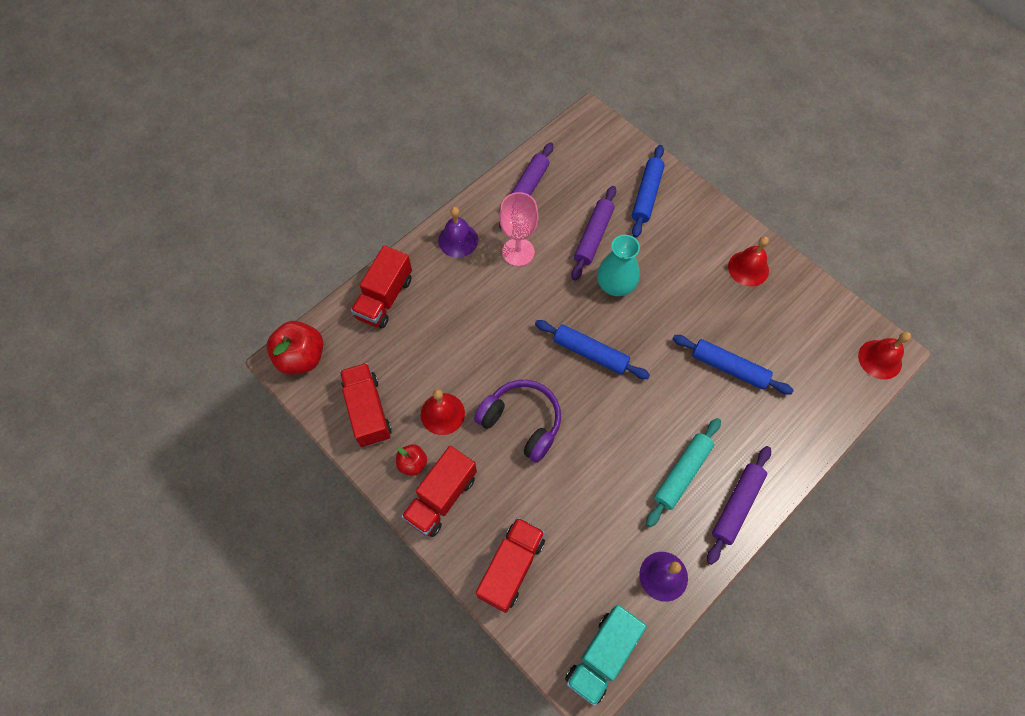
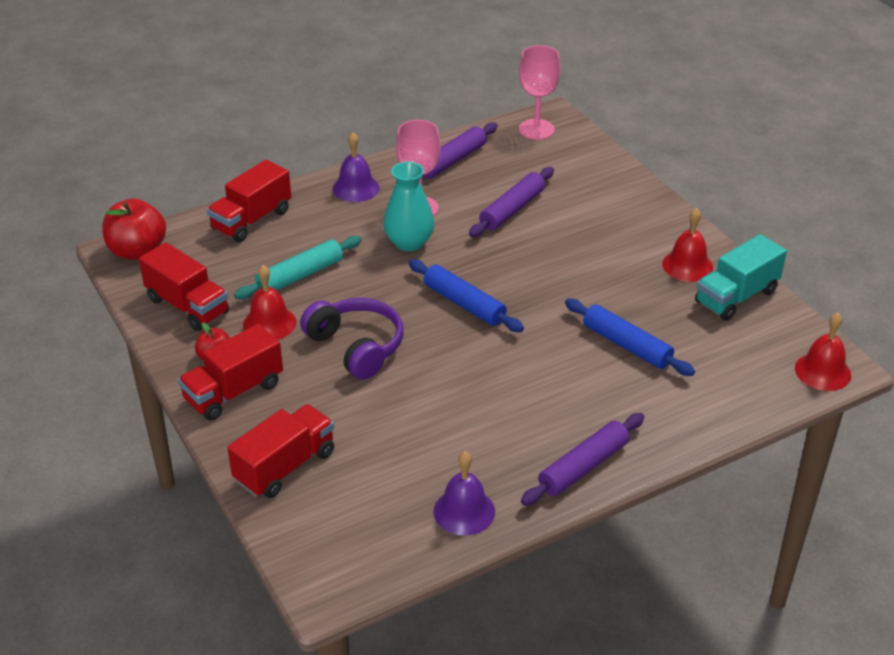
camera: 15 degrees right, 25 degrees down
red truck [340,363,392,447] -> red truck turned 135 degrees clockwise [139,242,229,331]
turquoise truck [565,605,647,706] -> turquoise truck moved to [695,234,787,321]
turquoise vase [597,235,640,296] -> turquoise vase moved to [383,162,434,251]
blue rolling pin [632,145,665,238] -> none
turquoise rolling pin [646,418,721,527] -> turquoise rolling pin moved to [234,236,362,299]
none -> pink goblet [519,45,561,140]

